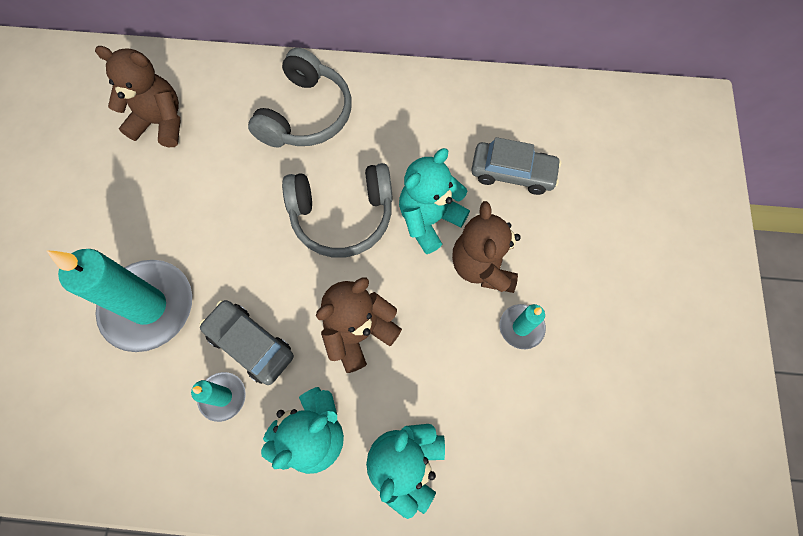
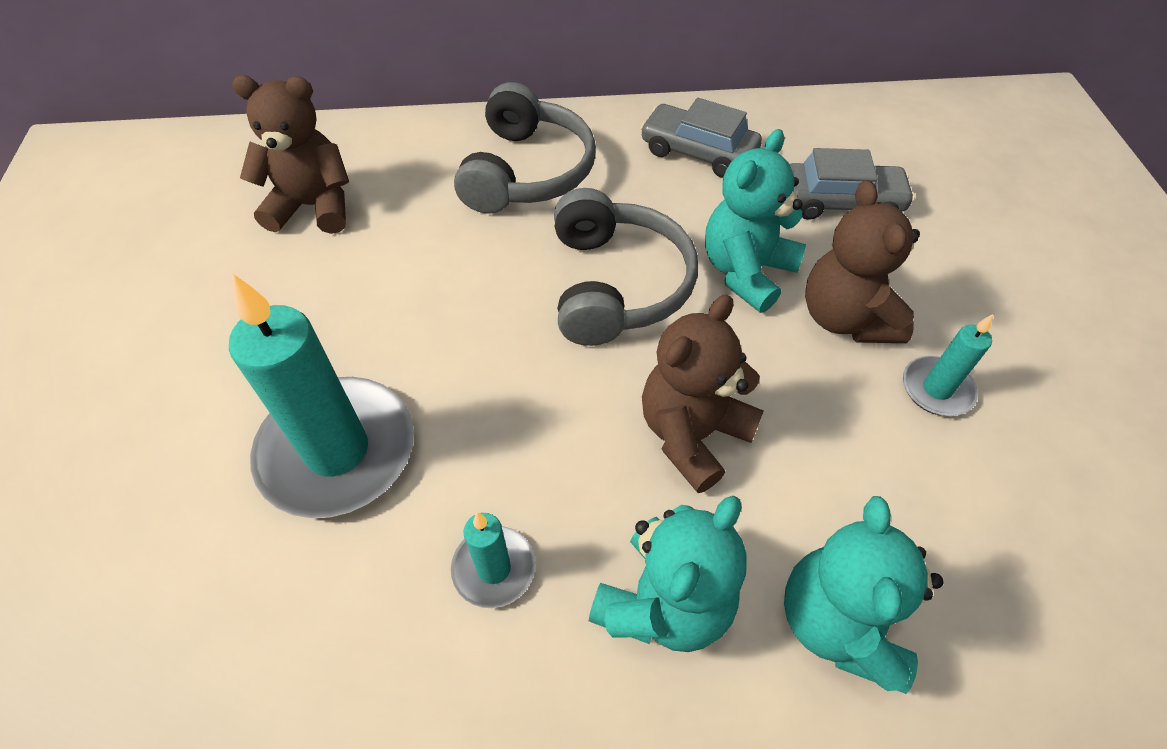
camera: 10 degrees left, 15 degrees down
grey car [200,300,294,385] -> grey car moved to [640,98,762,178]
grey headphones [282,163,393,258] -> grey headphones turned 75 degrees counterclockwise [554,188,698,346]

